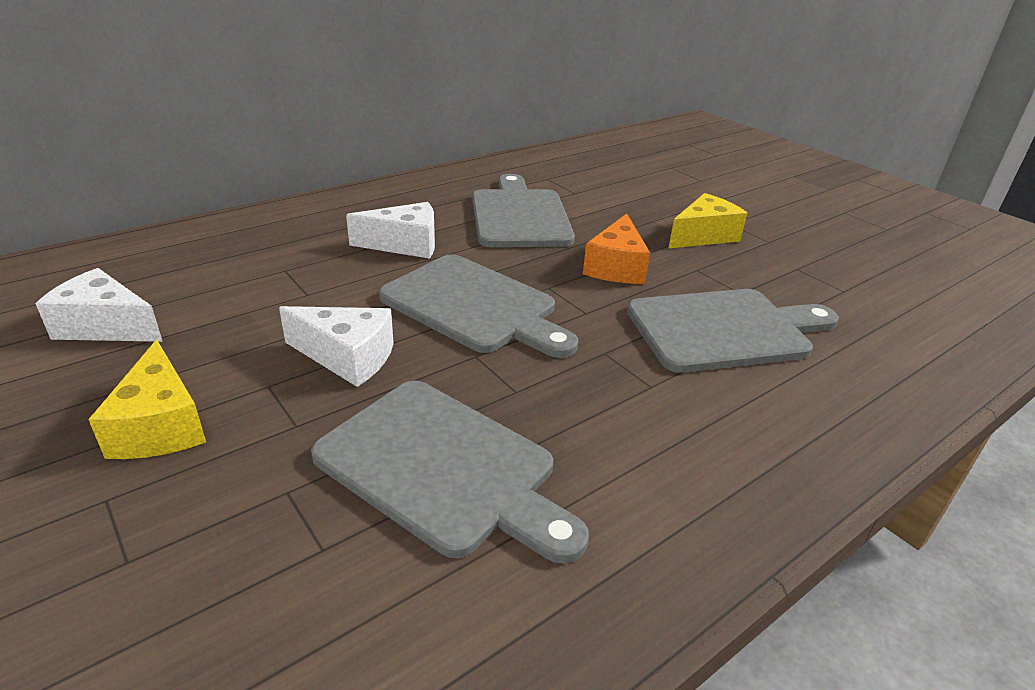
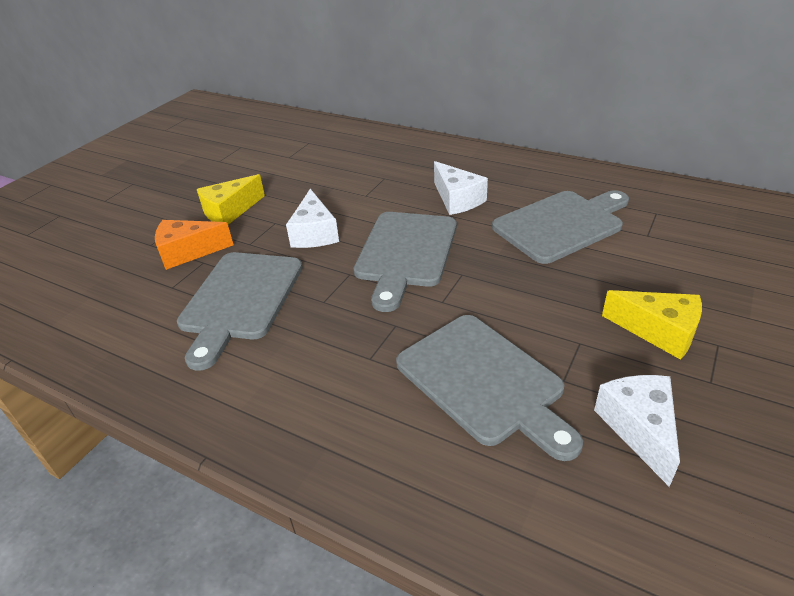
camera: 70 degrees right, 5 degrees up
white cheese [35,268,163,342] -> white cheese moved to [594,375,680,487]
orange cheese [583,213,650,284] -> orange cheese moved to [155,220,234,270]

